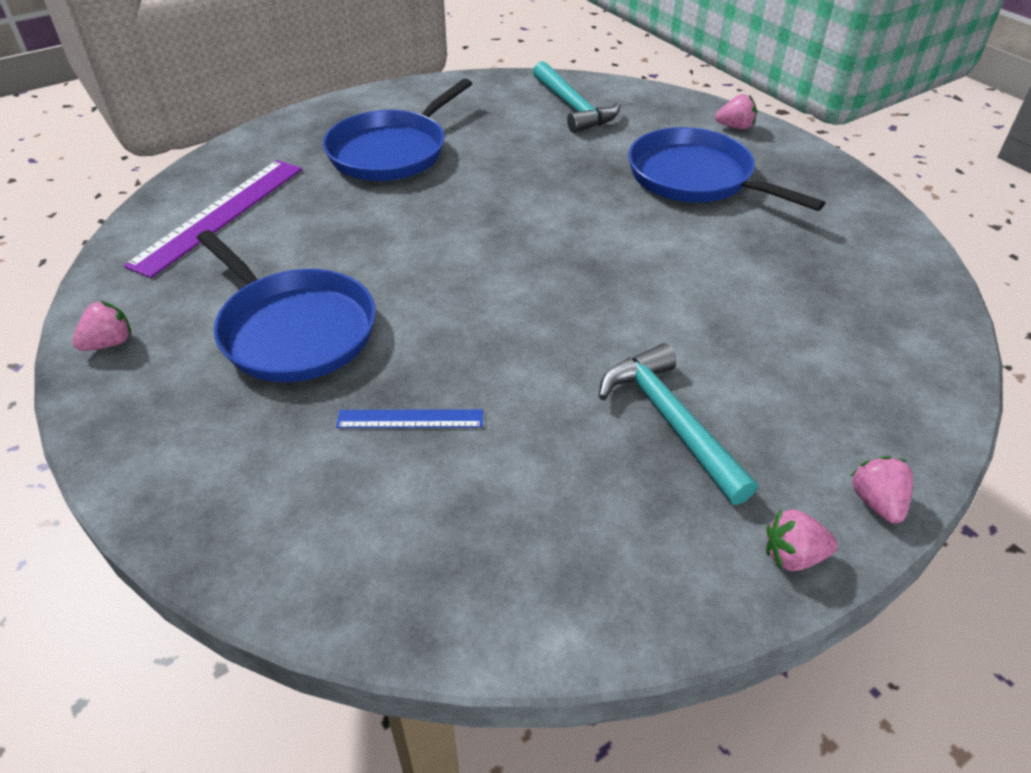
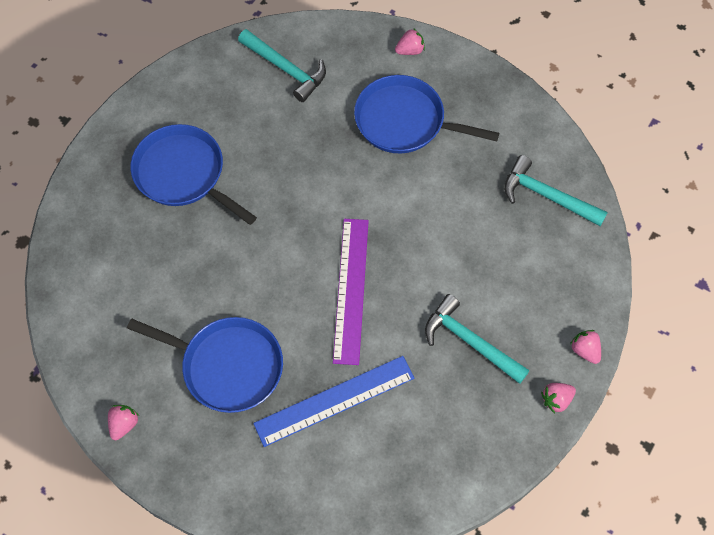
camera: 25 degrees left, 20 degrees up
purple ruler [123,160,302,278] -> purple ruler moved to [333,219,369,365]
blue pan [323,78,472,181] -> blue pan turned 120 degrees clockwise [131,124,257,225]
blue ruler [336,409,483,428] -> blue ruler [253,356,415,447], size x1.95
none -> turquoise hammer [504,155,608,226]

